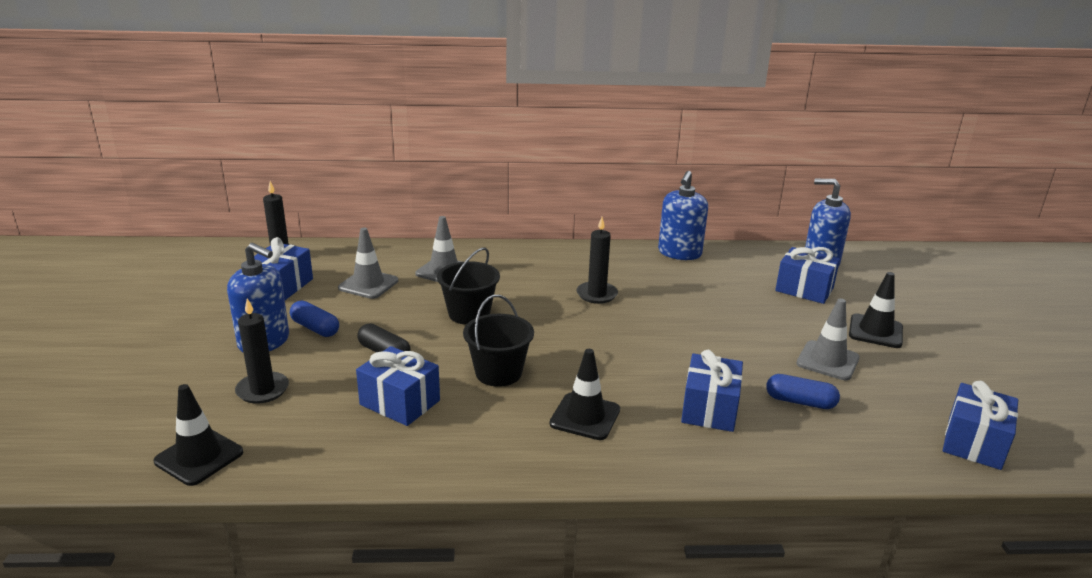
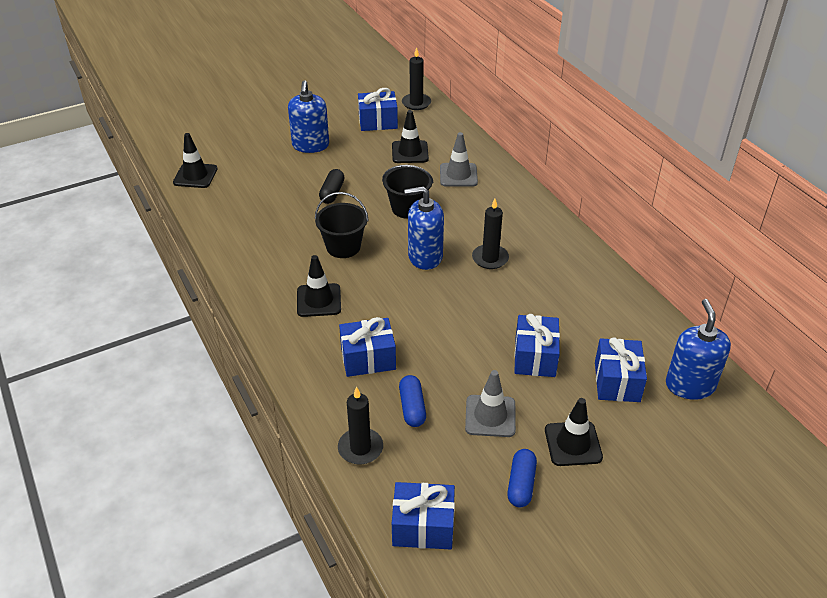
camera: 65 degrees right, 15 degrees up
black candle [235,298,289,404] -> black candle moved to [338,387,383,464]
blue capsule [290,301,339,337] -> blue capsule moved to [507,449,537,508]
grey traffic cone [338,228,398,299] -> black traffic cone [392,110,429,163]
blue gift [356,346,440,426] -> blue gift moved to [514,314,560,377]
blue soap dispenser [658,171,708,260] -> blue soap dispenser moved to [404,186,444,270]

